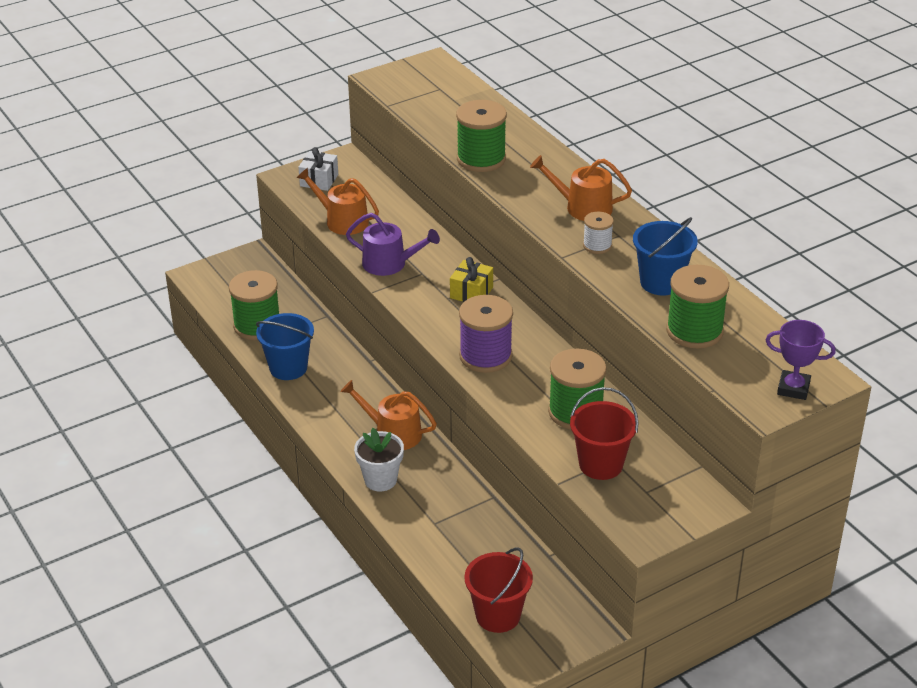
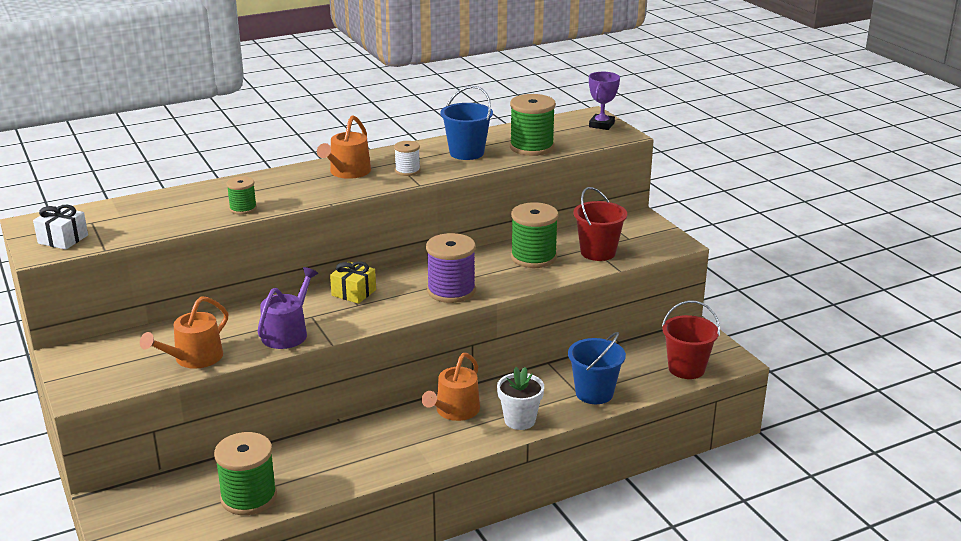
camera: 85 degrees left, 10 degrees down
blue bucket [256,313,314,380] -> blue bucket moved to [568,332,626,404]
white gift [298,147,338,191] -> white gift moved to [33,205,88,250]
green spool [456,100,507,172] -> green spool [226,176,257,215], size x0.55

